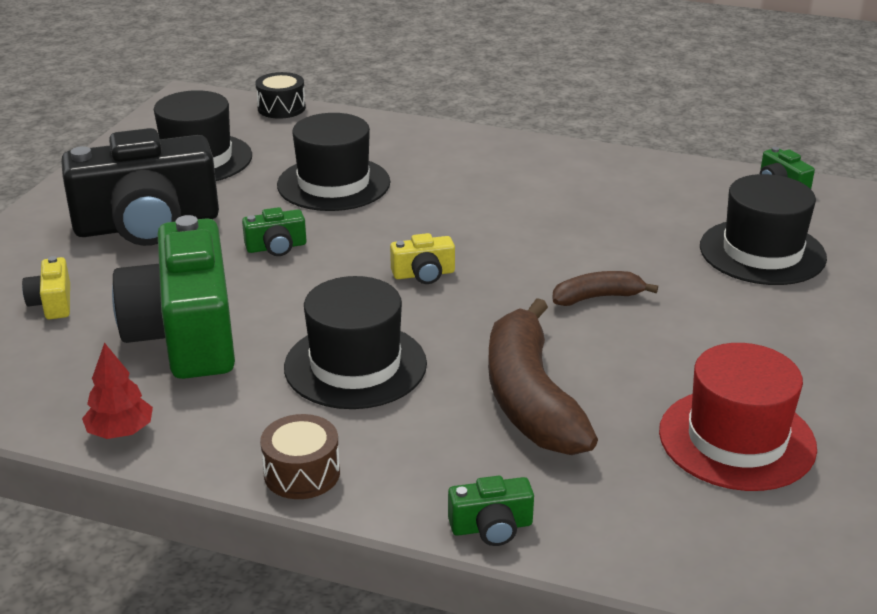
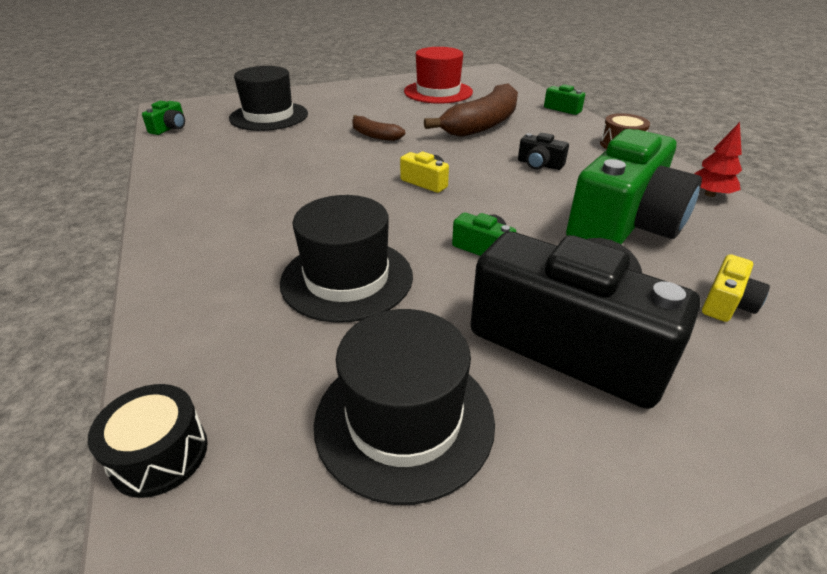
camera: 130 degrees left, 5 degrees up
black hat [284,276,427,409] -> black camera [518,133,569,170]

